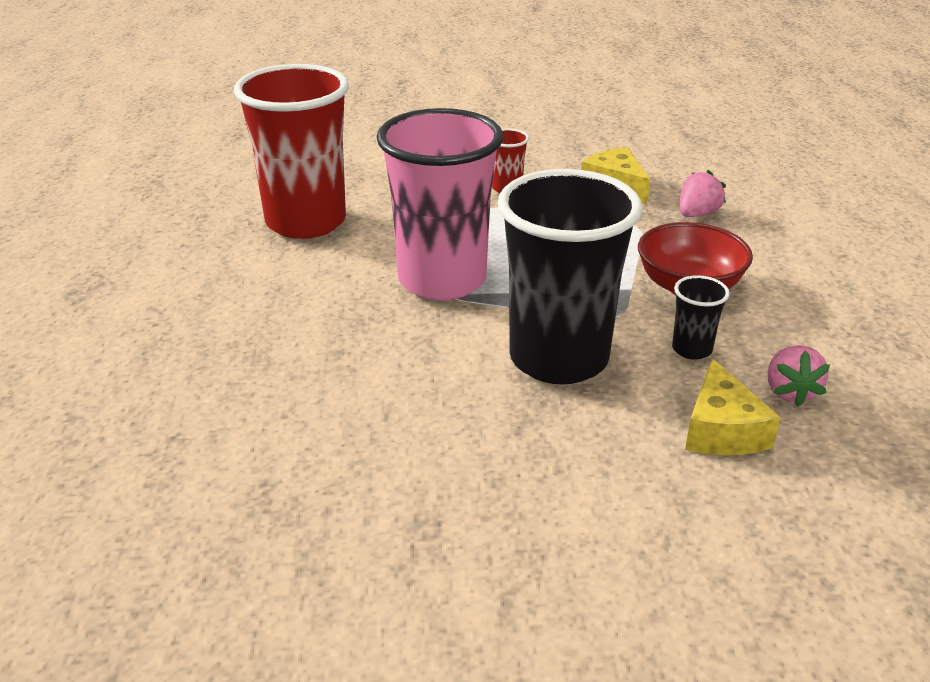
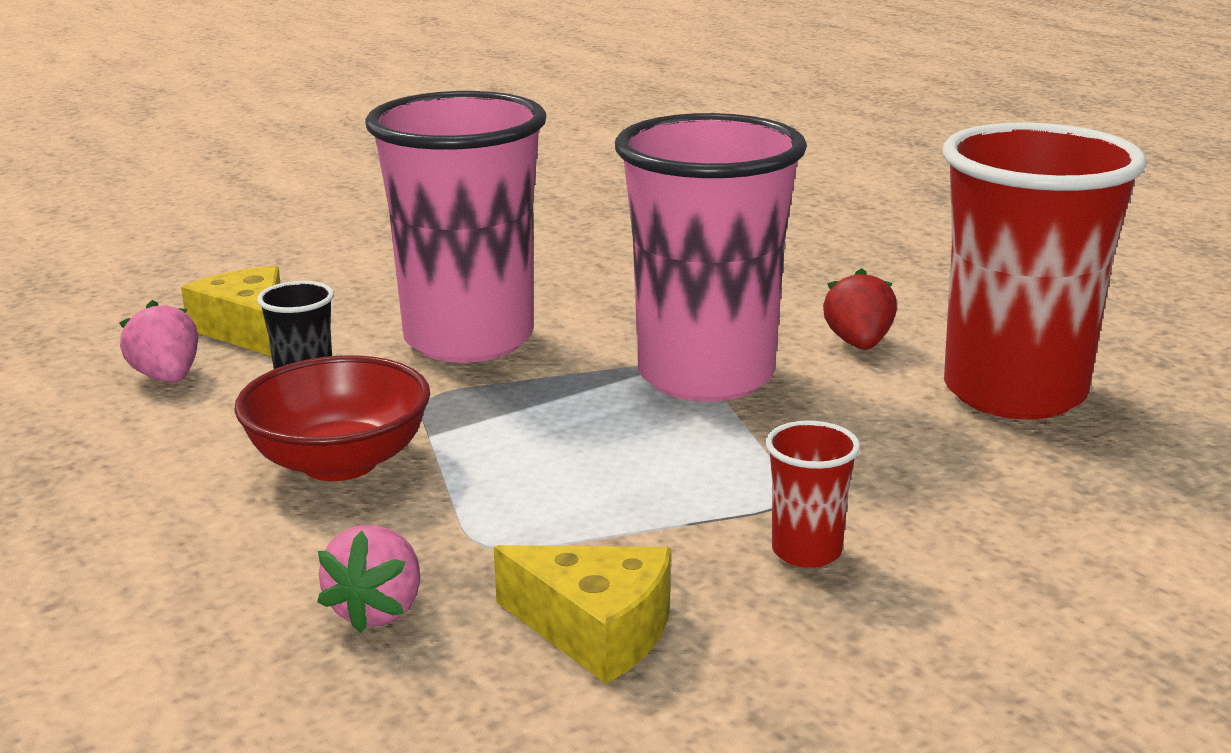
camera: 150 degrees right, 10 degrees down
black cup [498,169,642,384] -> pink cup [365,91,547,363]
none -> red strawberry [823,268,897,350]

